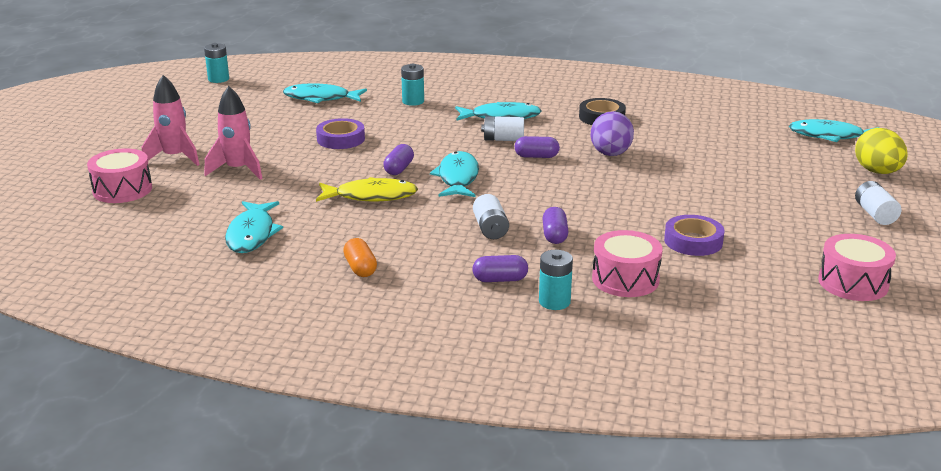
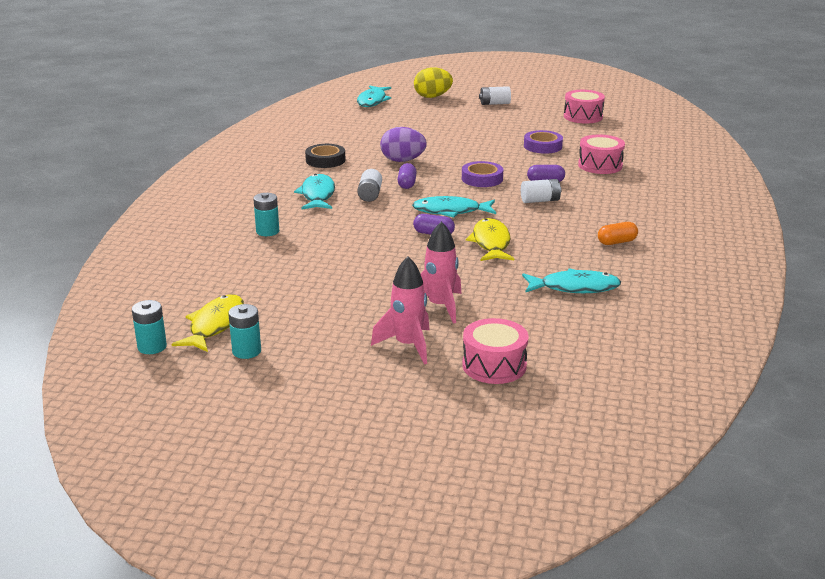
camera: 90 degrees left, 0 degrees up
turquoise fish [283,83,367,103] -> none
purple tape [316,118,365,149] -> purple tape moved to [462,161,503,187]
purple capsule [472,255,528,282] -> none
turquoise battery [539,250,573,310] -> turquoise battery moved to [228,304,261,359]
none -> yellow fish [172,294,244,352]

